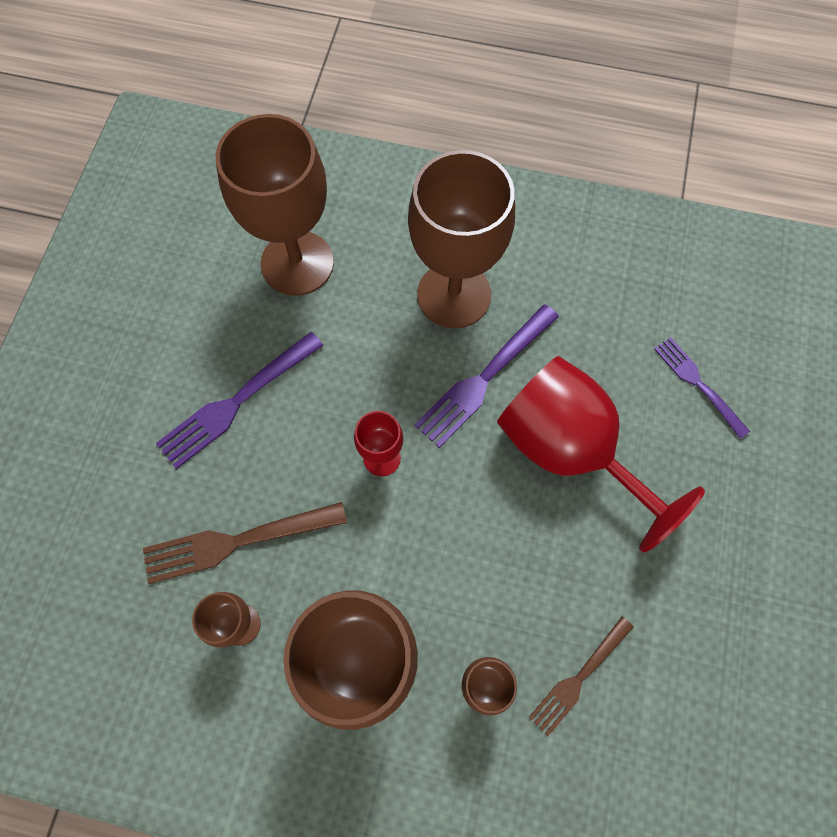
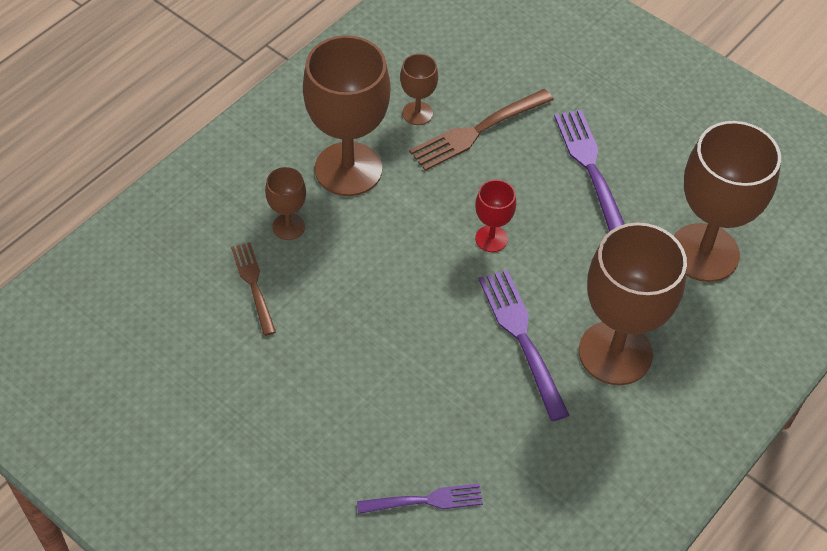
camera: 115 degrees right, 15 degrees down
brown fork [143,502,347,584] -> brown fork turned 135 degrees counterclockwise [409,89,554,171]
red goblet [497,356,705,552] -> none

